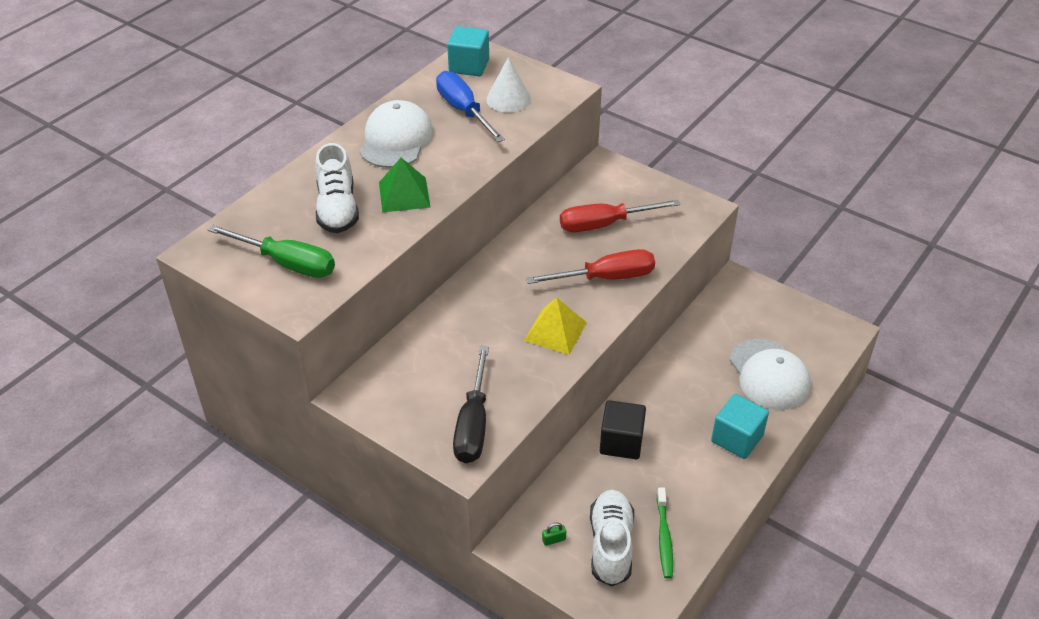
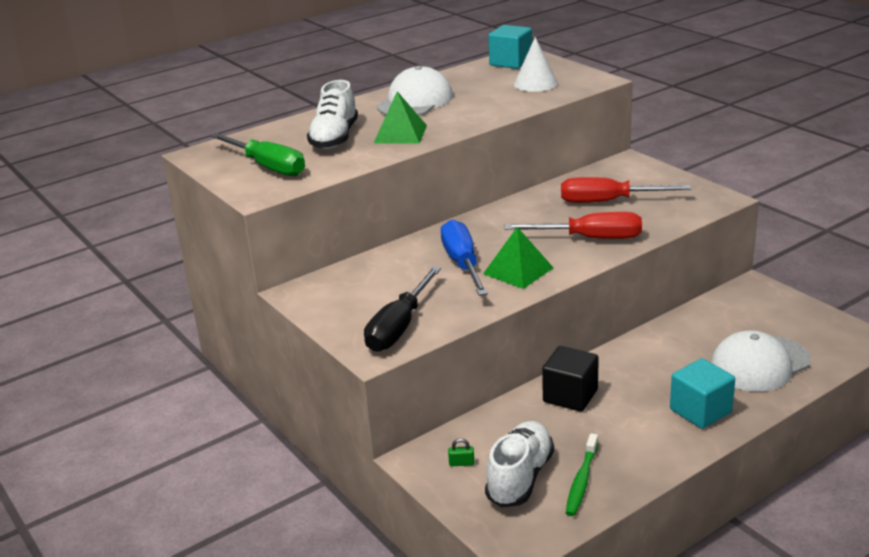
camera: 20 degrees right, 15 degrees down
blue screwdriver [436,71,505,142] -> blue screwdriver moved to [441,220,488,296]
yellow pyramid [524,298,587,355] -> green pyramid [483,227,553,289]
white cap [730,339,811,410] -> white cap turned 60 degrees clockwise [711,330,811,392]

